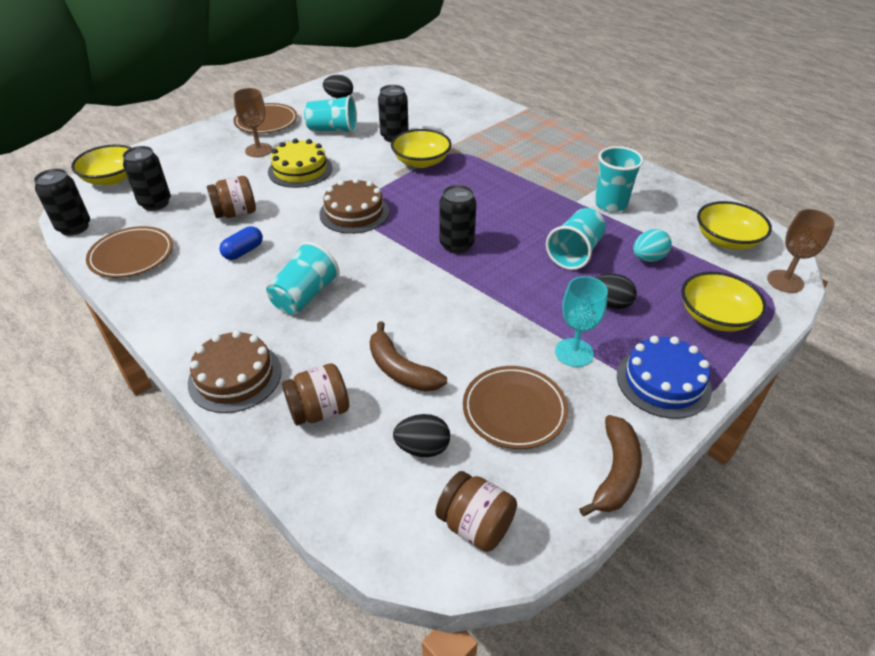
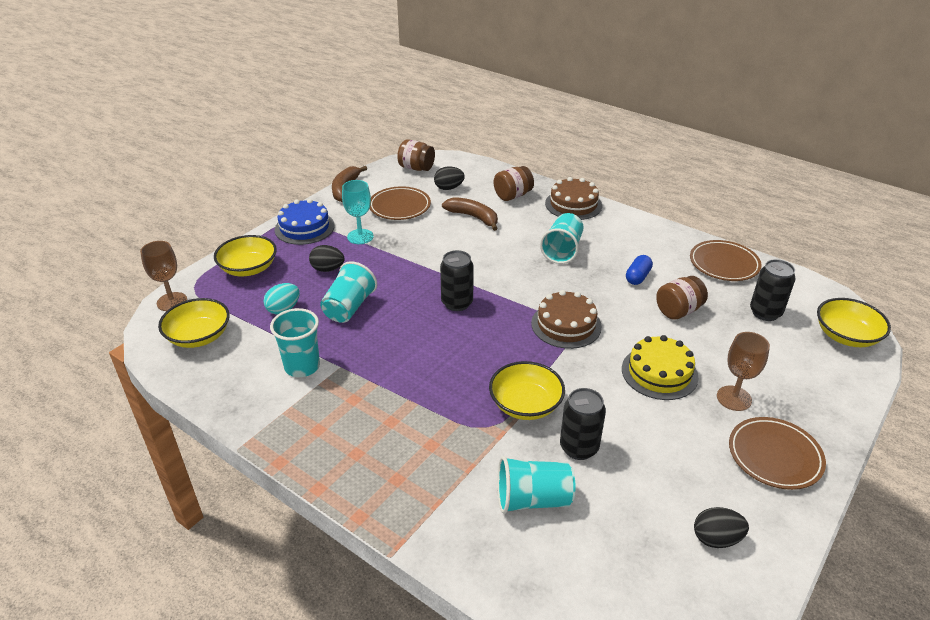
camera: 170 degrees right, 5 degrees down
black can [34,169,90,236] -> none
turquoise cup [304,95,357,134] -> turquoise cup moved to [497,456,575,514]

